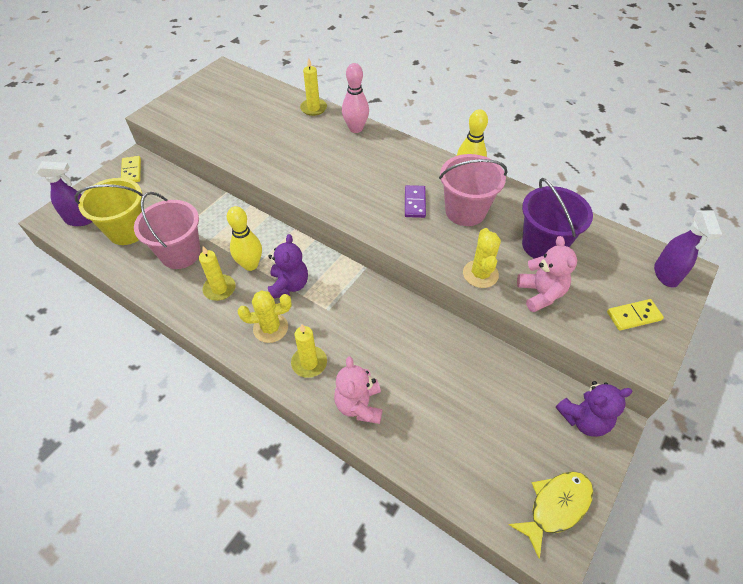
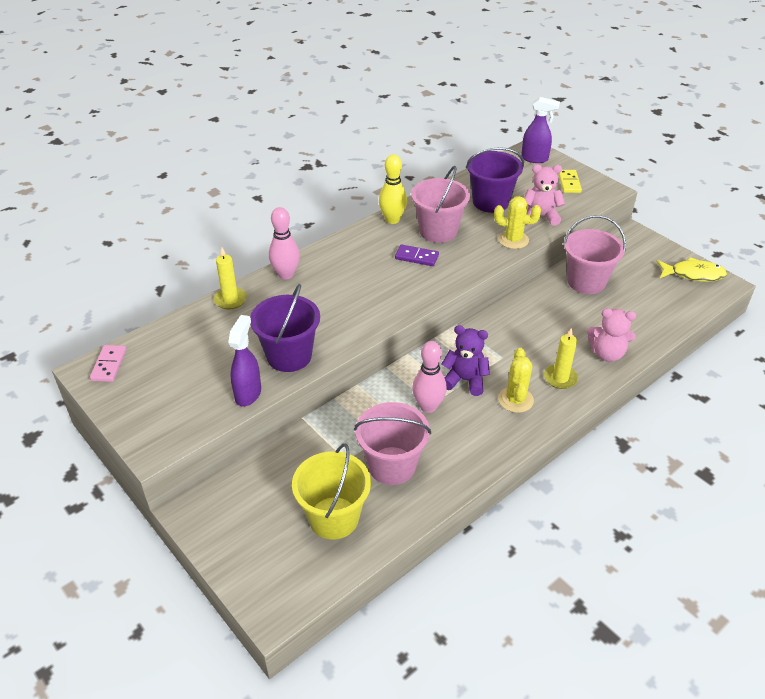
camera: 75 degrees left, 10 degrees down
purple spray bottle [36,161,92,226] -> purple spray bottle moved to [228,315,261,406]
yellow domino [121,156,141,182] -> none
yellow candle [199,246,236,301] -> none
yellow bowling pin [227,206,262,271] -> pink bowling pin [412,341,447,413]
yellow fish [508,471,593,559] -> yellow fish turned 120 degrees clockwise [656,257,727,282]
purple teddy bear [556,381,632,437] -> none
none -> pink domino [90,345,127,382]
none -> purple bucket [250,284,320,372]
none -> pink bucket [563,215,626,294]

